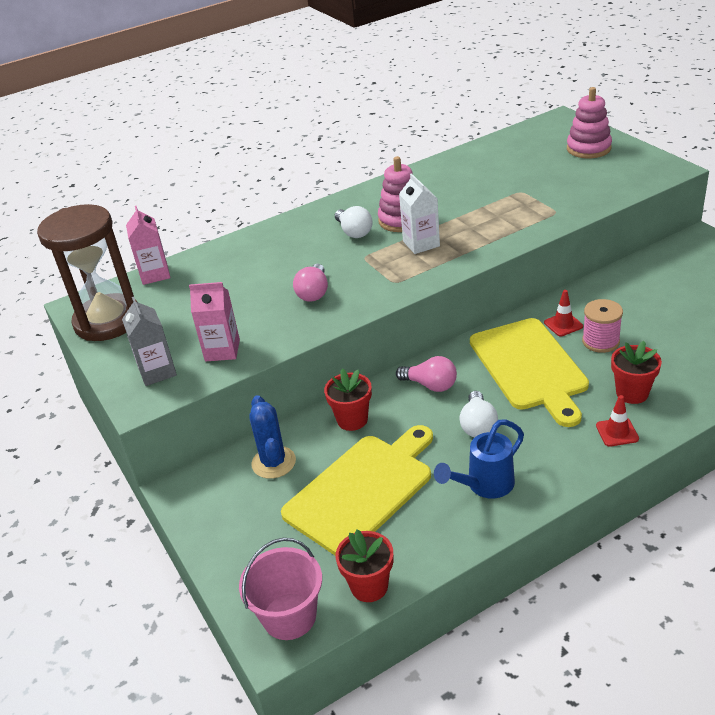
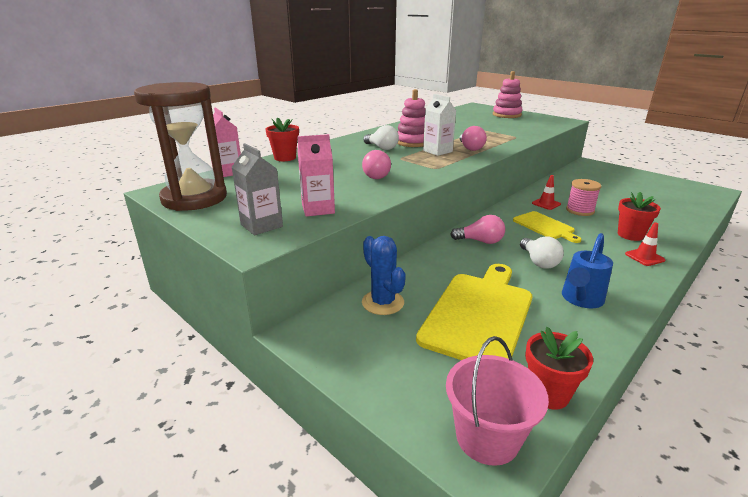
camera: 20 degrees left, 10 degrees down
red flower pot [324,368,372,431] -> red flower pot moved to [265,118,299,161]
yellow cutting board [470,318,589,427] -> yellow cutting board [513,211,581,243], size x0.56
none -> pink light bulb [459,126,487,151]

